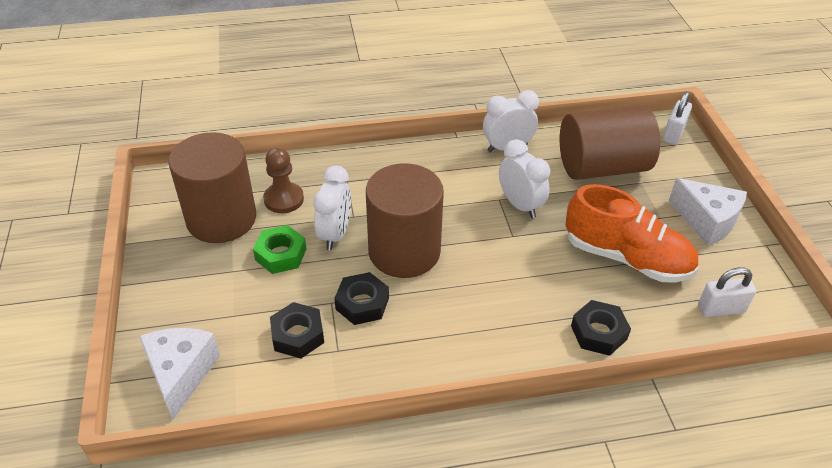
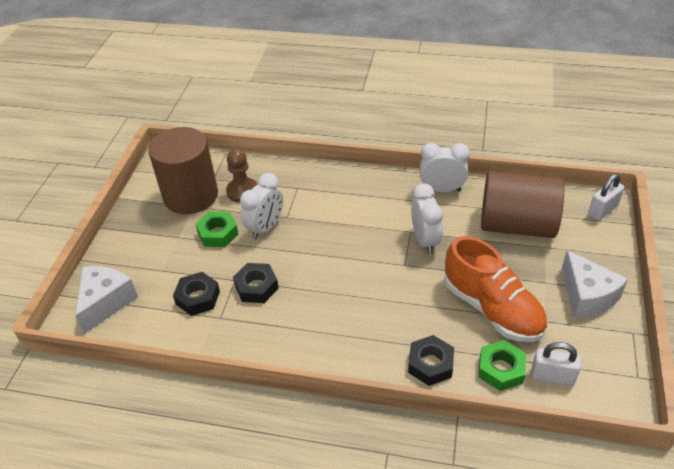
camera: 25 degrees right, 0 degrees up
brown cylinder [366,163,444,278] -> none
none -> green nut [478,340,526,391]

